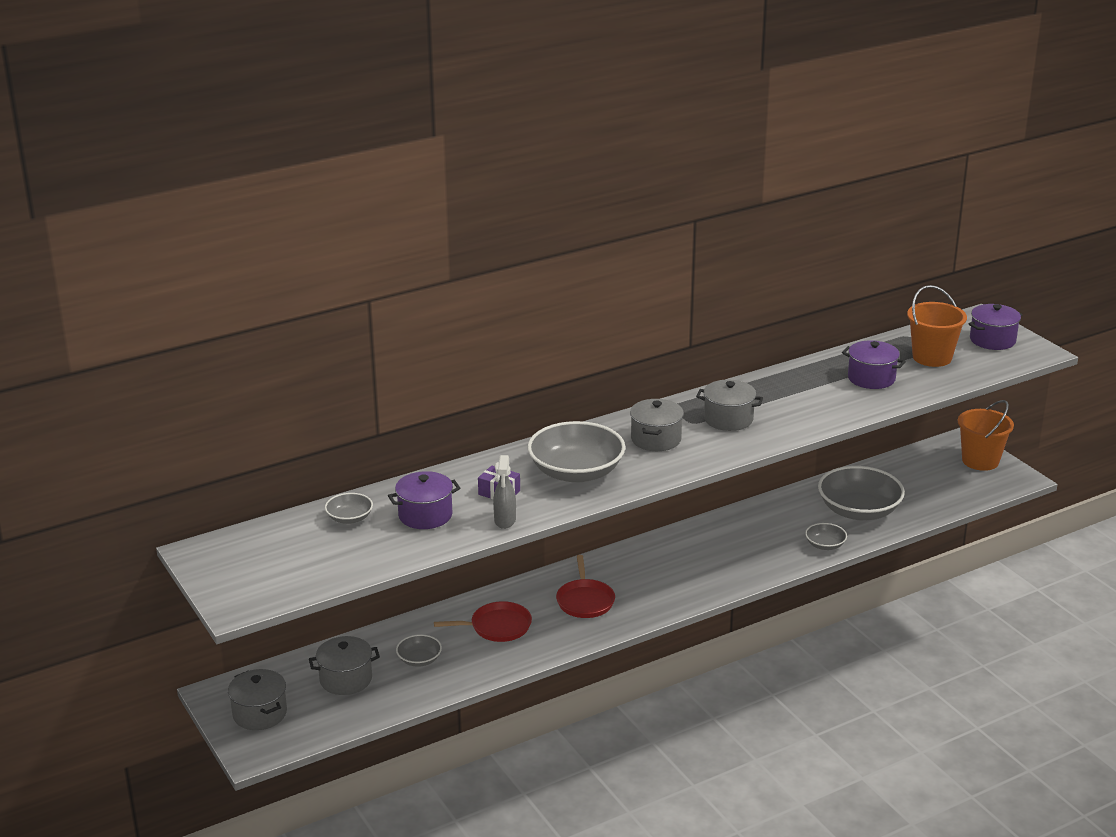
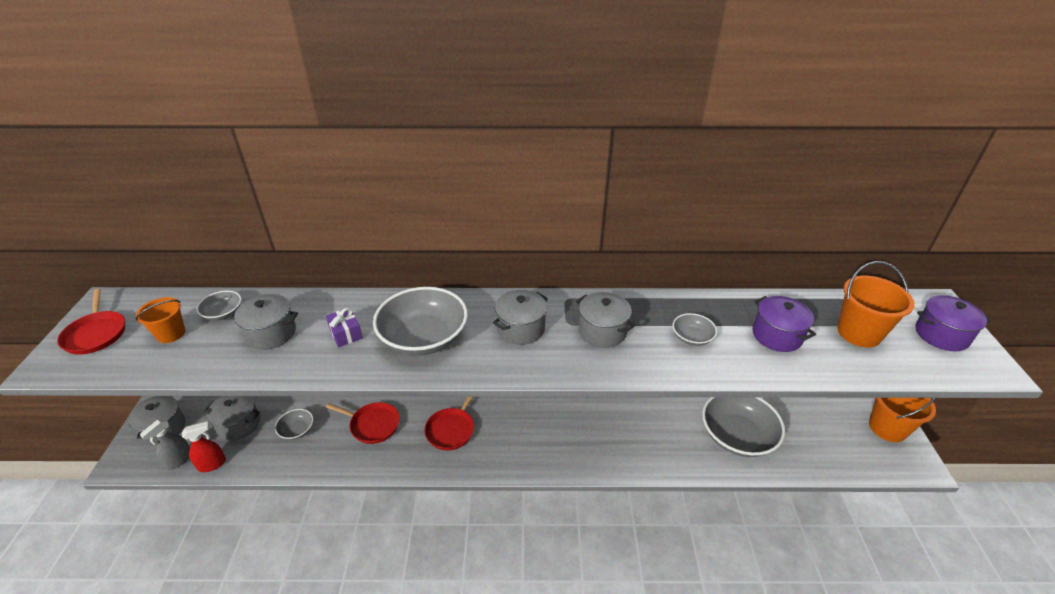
camera: 30 degrees right, 10 degrees up
purple pot [388,471,460,529] -> grey pot [230,294,298,350]
grey spray bottle [493,455,516,529] -> grey spray bottle moved to [139,419,190,470]
grey bowl [805,523,847,550] -> grey bowl moved to [673,313,717,346]
none -> red pan [57,289,125,355]
none -> orange bucket [135,297,185,343]
none -> red spray bottle [182,421,226,472]

